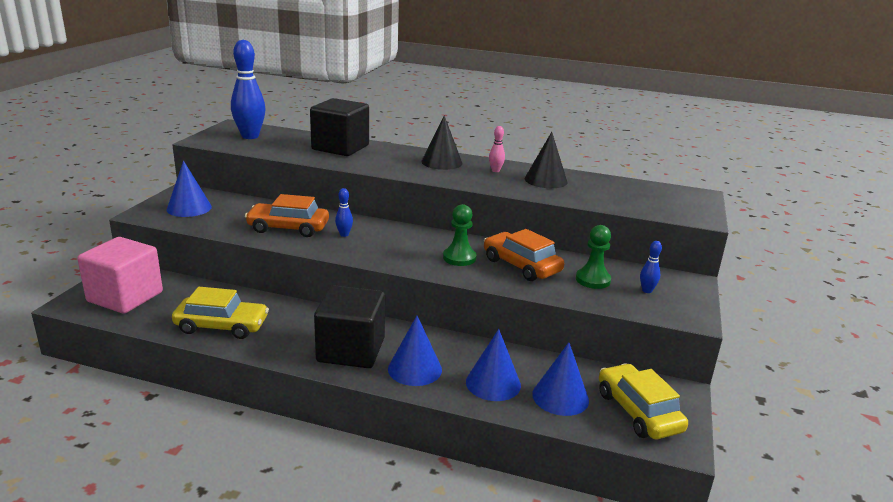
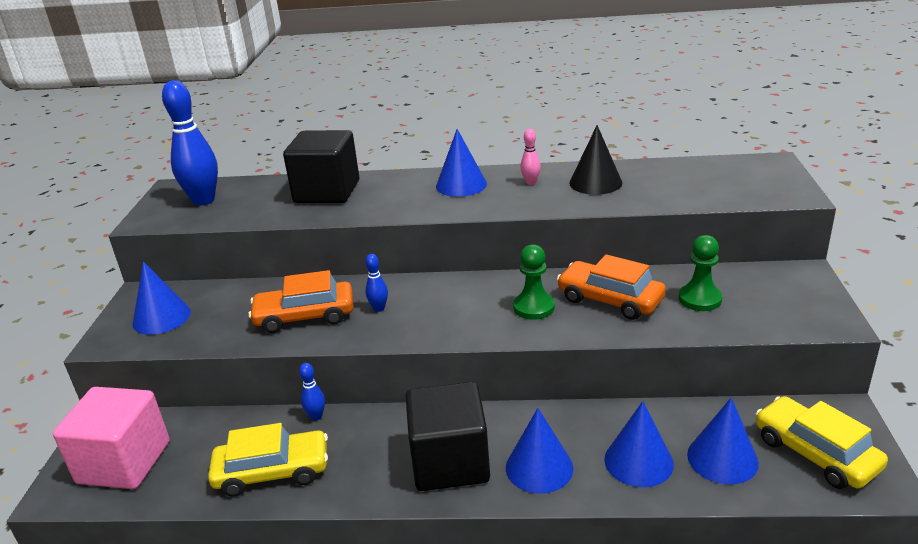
camera: 10 degrees left, 5 degrees up
black cone [421,115,462,170] -> blue cone [436,129,487,197]
blue bowling pin [640,241,662,293] -> blue bowling pin moved to [299,363,325,421]

